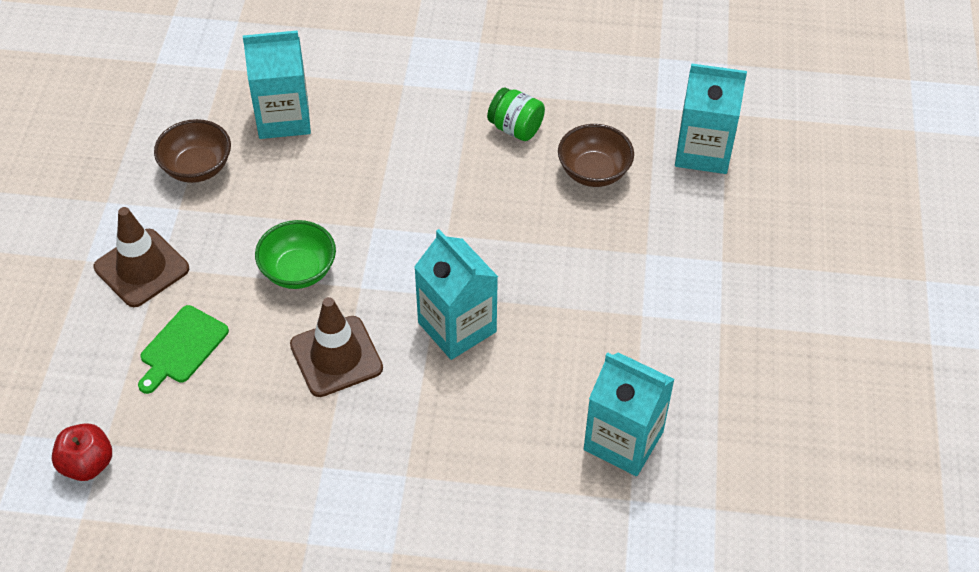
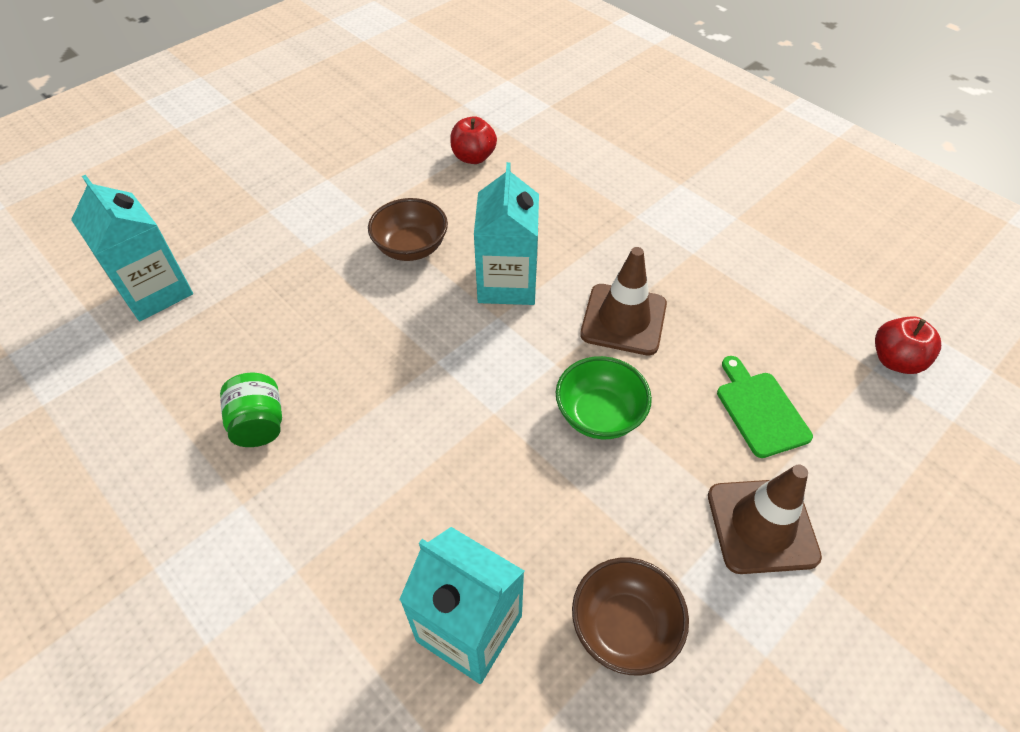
camera: 140 degrees left, 0 degrees up
green cutting board [138,305,229,394] -> green cutting board turned 90 degrees counterclockwise [717,356,813,458]
brown bowl [558,124,634,187] -> brown bowl moved to [368,198,448,261]
turquoise carton [584,352,675,476] -> red apple [450,116,497,164]

